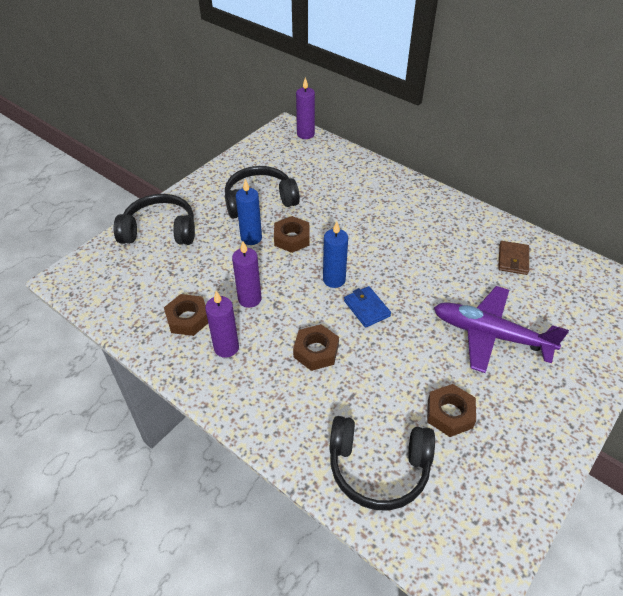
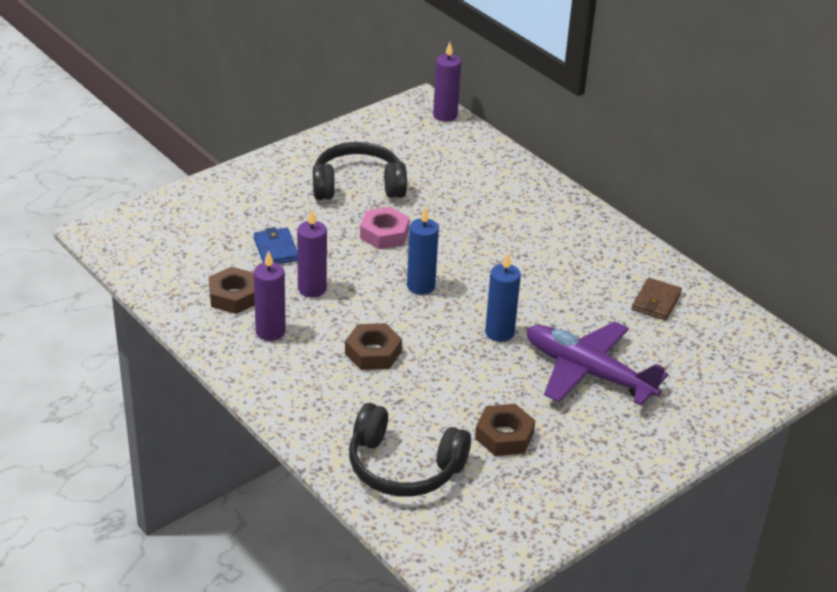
camera: 10 degrees right, 10 degrees down
black headphones [113,194,195,245] -> none
blue candle [236,179,262,245] -> blue candle moved to [485,253,521,342]
brown nut [274,216,310,253] -> pink nut [360,207,410,249]
blue wallet [344,286,391,328] -> blue wallet moved to [254,227,298,264]

